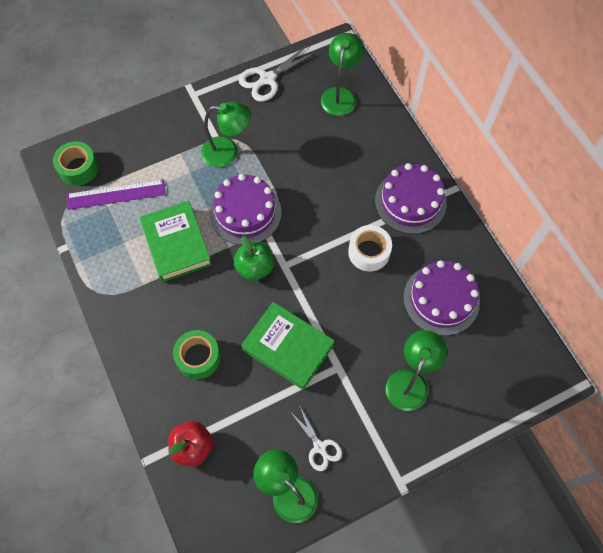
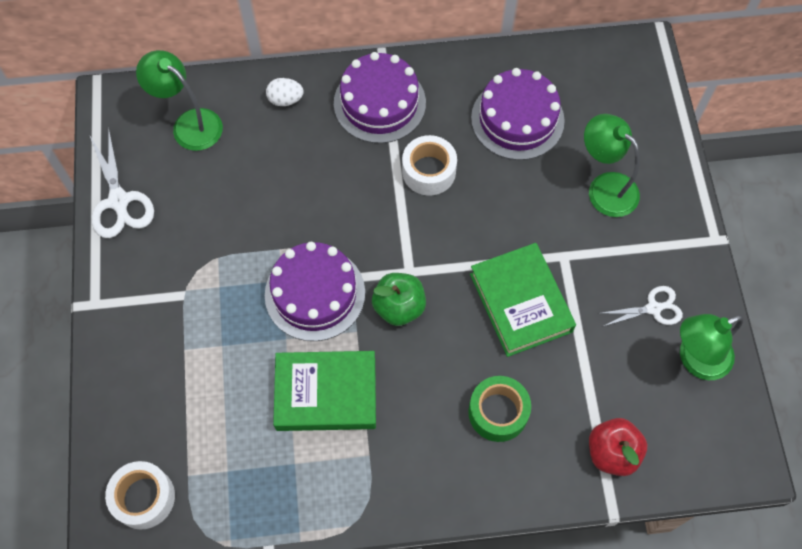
camera: 70 degrees left, 0 degrees up
green tape [53,141,99,186] -> white tape [105,461,175,530]
purple ruler [67,179,166,210] -> none
green lamp [201,102,251,168] -> none
green book [241,302,335,390] -> green book turned 75 degrees counterclockwise [470,243,576,357]
none -> white egg [266,78,304,106]

